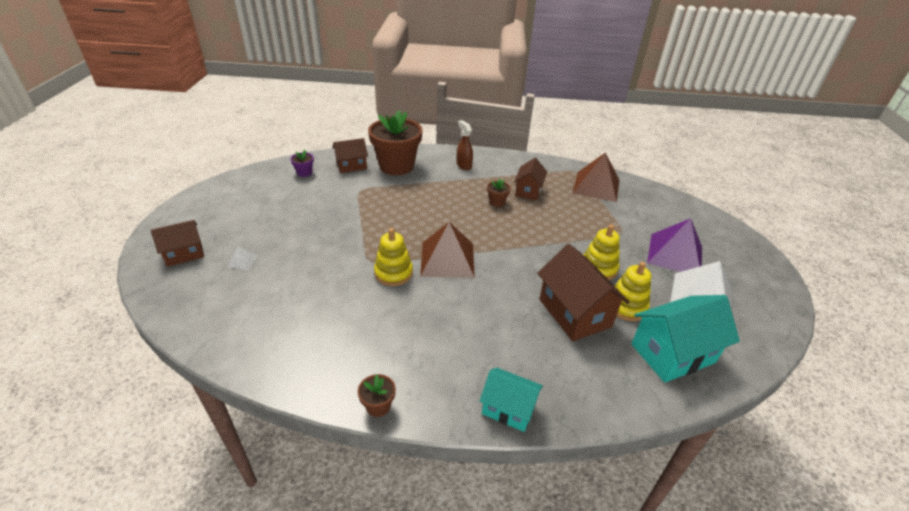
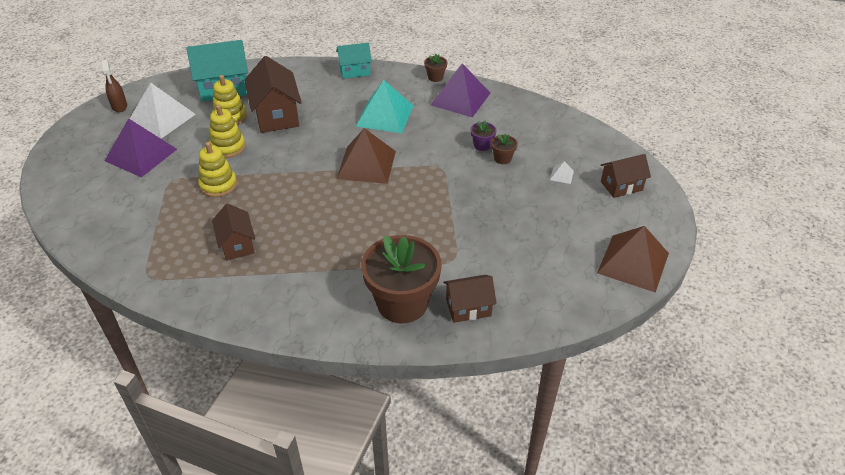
camera: 170 degrees left, 5 degrees up
purple flower pot [290,150,314,177] -> purple flower pot moved to [471,121,496,151]
yellow stacking toy [374,228,413,286] -> yellow stacking toy moved to [198,142,237,197]
brown spray bottle [457,120,473,170] -> brown spray bottle moved to [101,60,127,112]
turquoise house [480,367,543,432] -> turquoise house turned 45 degrees counterclockwise [336,43,372,79]
brown flower pot [487,178,511,207] -> brown flower pot moved to [491,133,518,164]
brown house [514,158,547,200] -> brown house turned 45 degrees counterclockwise [212,204,255,261]
brown pyramid [572,152,619,202] -> brown pyramid moved to [597,226,669,292]
none -> turquoise pyramid [356,80,414,133]
none -> purple pyramid [431,63,490,118]

